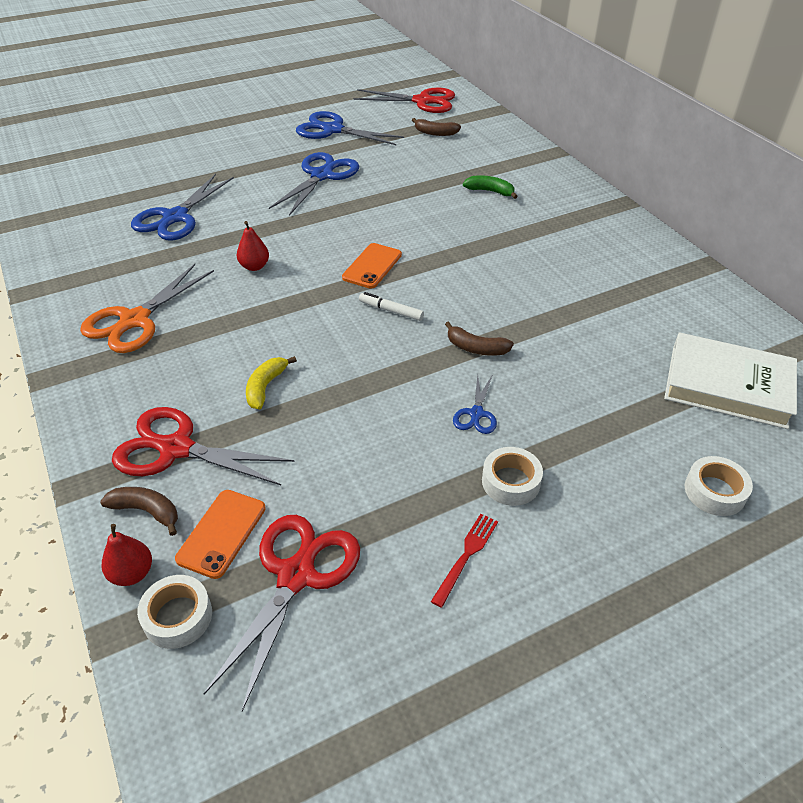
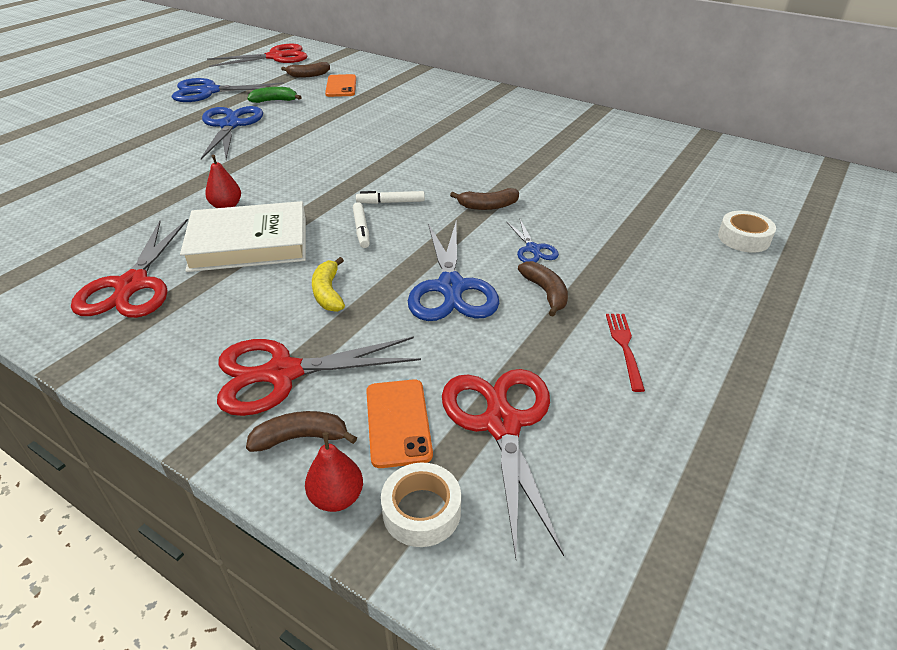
camera: 30 degrees left, 5 degrees down
orange scissors [80,264,214,353] -> red scissors [71,219,188,318]
blue scissors [131,174,234,240] -> blue scissors moved to [408,223,499,321]
orange phone [342,243,402,289] -> orange phone moved to [325,74,356,97]
green banana [463,175,518,199] -> green banana moved to [247,87,302,103]
white tape [482,447,543,506] -> none
white book [664,332,797,429] -> white book moved to [180,201,306,272]
none -> white marker [353,202,370,248]
none -> brown banana [518,261,568,316]

